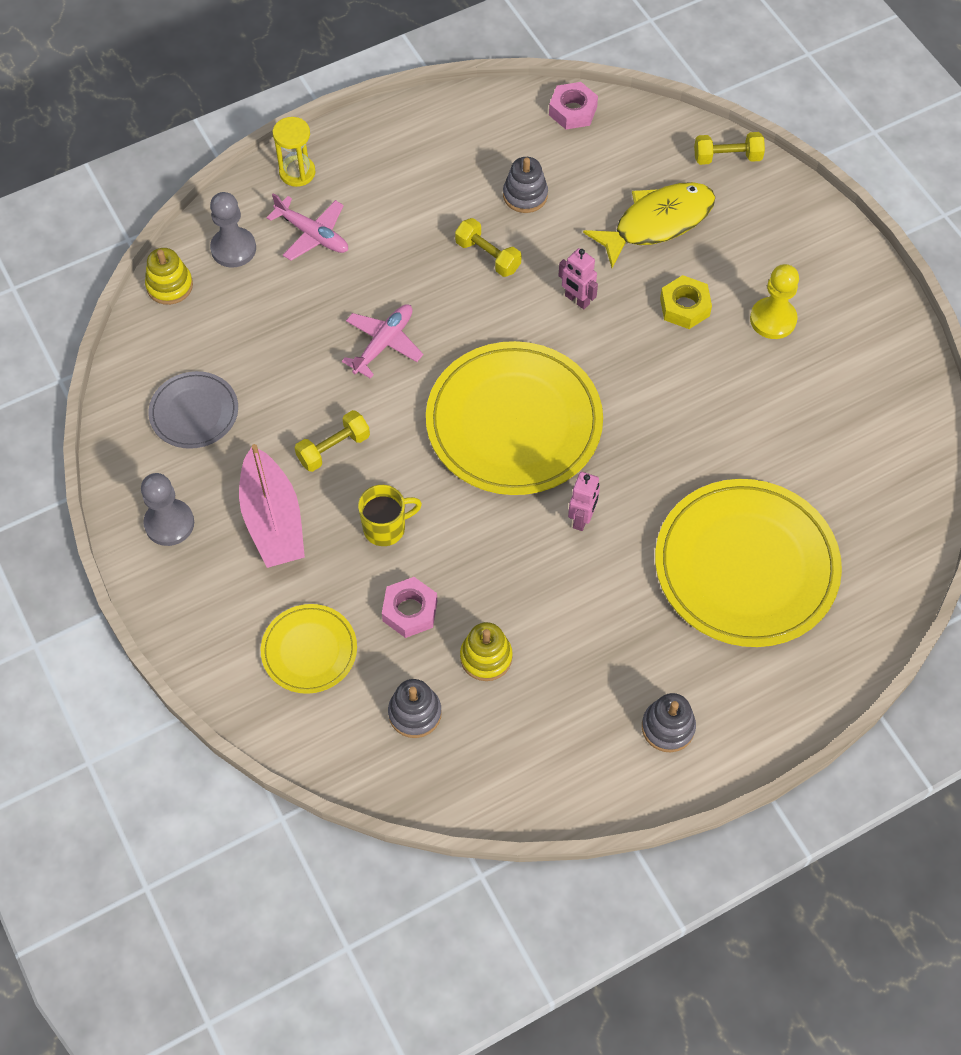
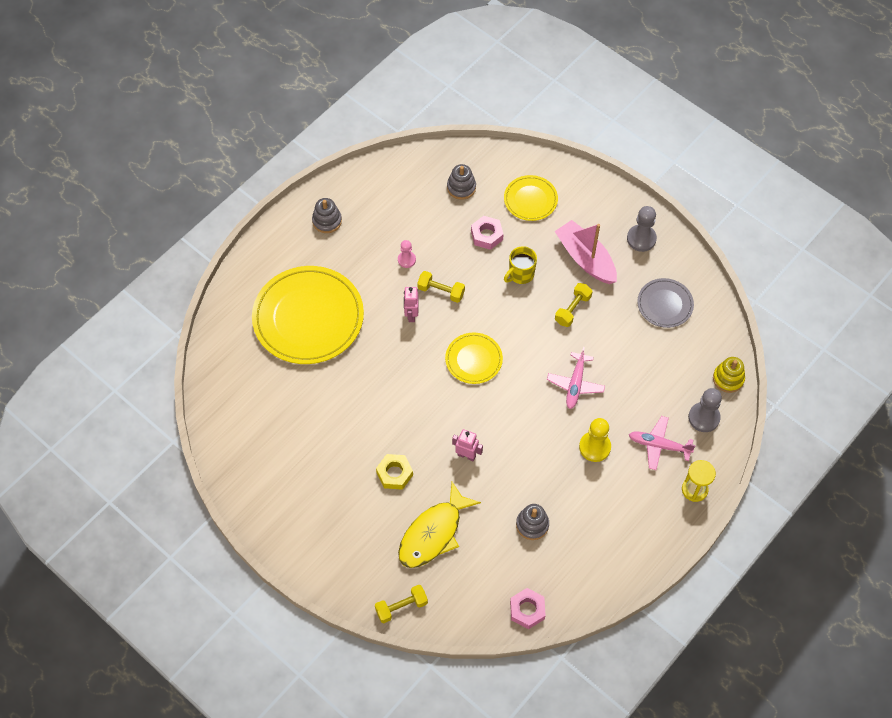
camera: 160 degrees right, 0 degrees up
yellow plate [426,341,603,495] -> yellow plate [445,333,503,384], size x0.51
yellow dumbbell [455,218,522,277] -> yellow dumbbell moved to [417,271,465,303]
yellow stacking toy [460,622,513,681] -> none
yellow pawn [750,264,799,339] -> yellow pawn moved to [579,418,611,462]
none -> pink pawn [398,240,416,268]

